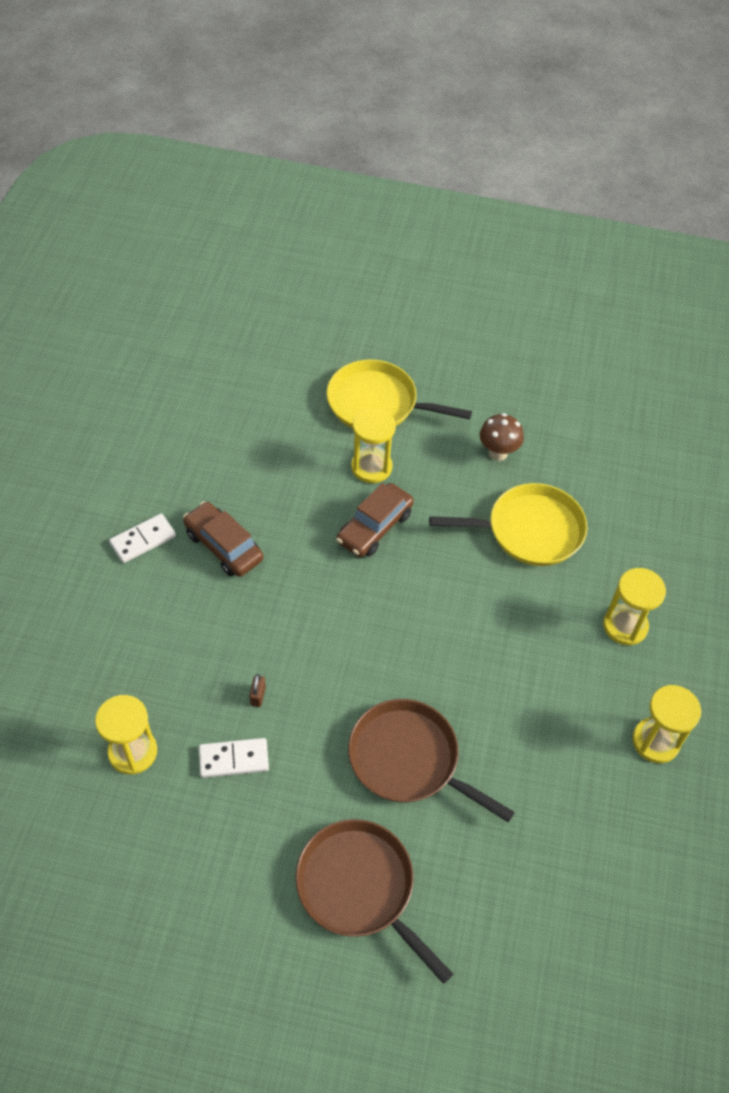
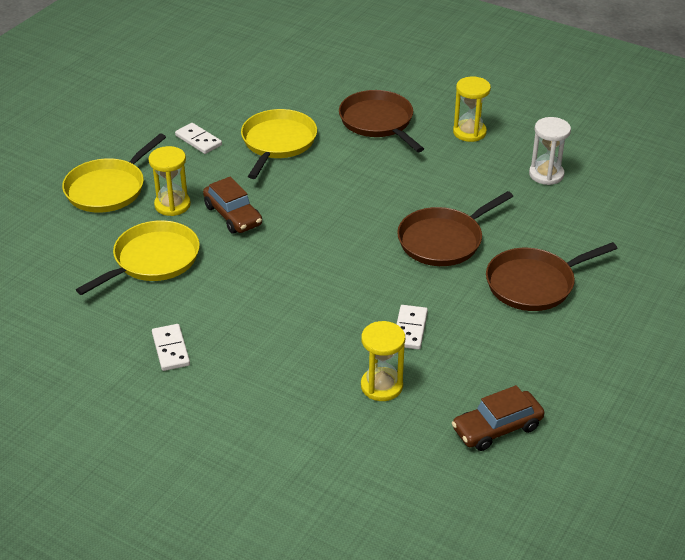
camera: 70 degrees left, 15 degrees down
brown car [183,501,263,577] -> brown car moved to [452,385,544,451]
brown padlock [249,674,266,707] -> none
brown mushroom [480,413,524,461] -> white domino [175,123,222,154]
yellow hourglass [603,568,666,645] -> brown pan [339,90,424,152]
none -> yellow pan [76,220,200,295]
none -> white hourglass [529,117,571,185]

